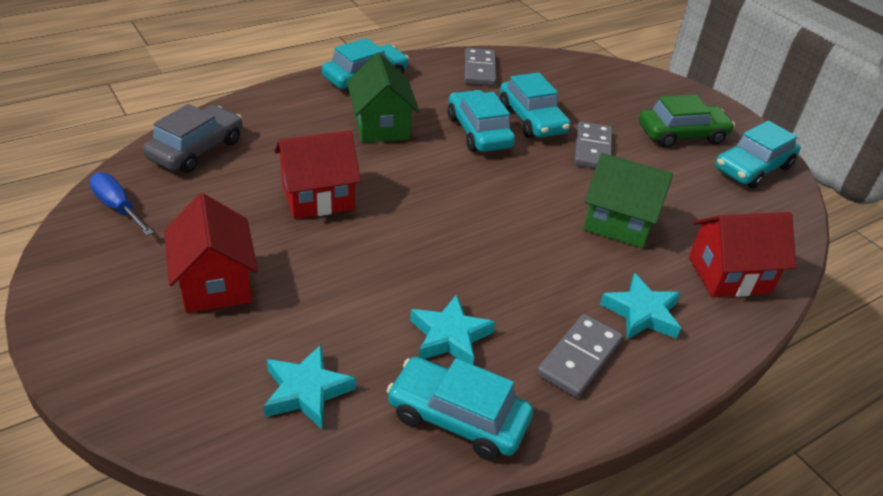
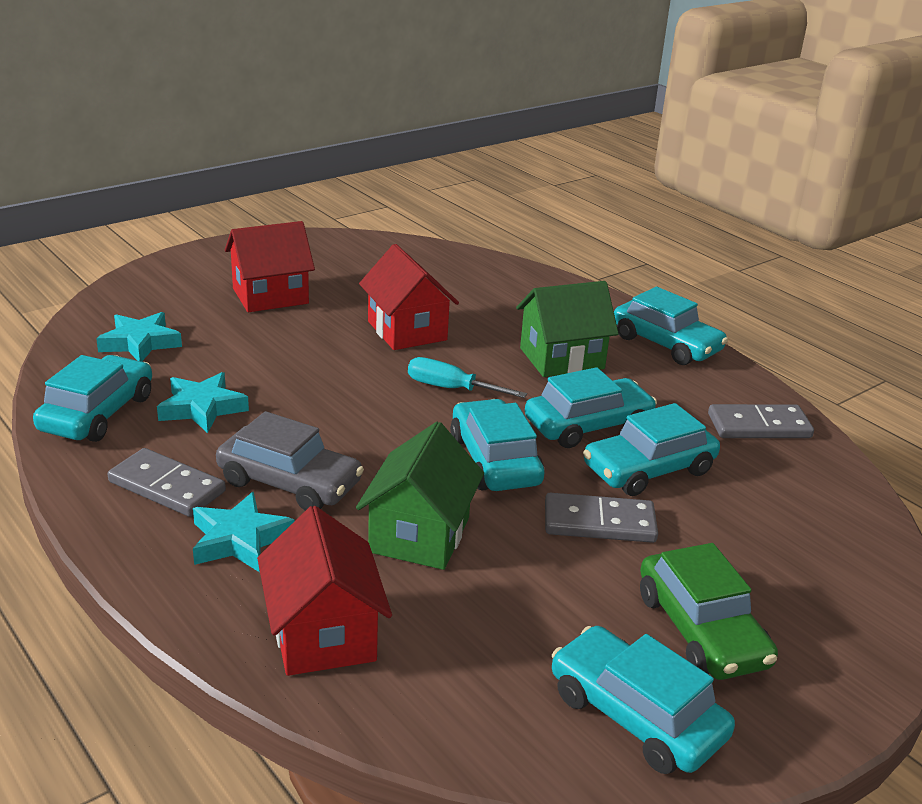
camera: 85 degrees right, 10 degrees down
blue screwdriver [89,172,154,236] -> none
grey car [143,104,242,173] -> grey car moved to [216,411,364,511]
none -> turquoise screwdriver [408,357,527,398]
none -> turquoise car [450,399,544,491]

